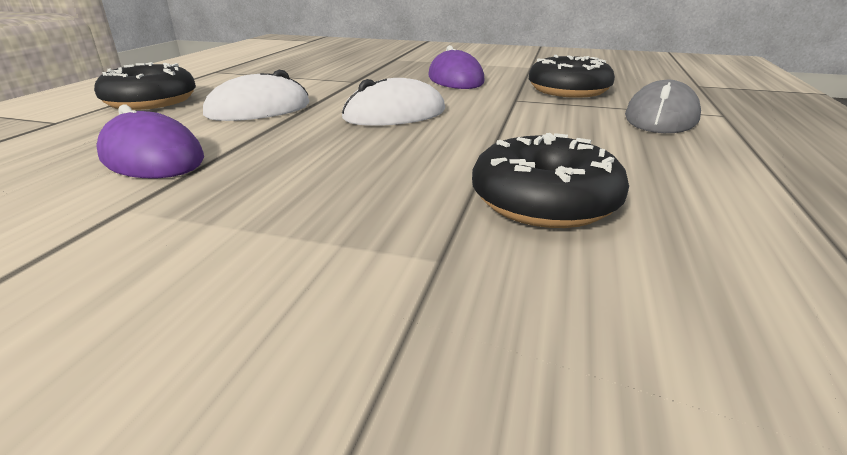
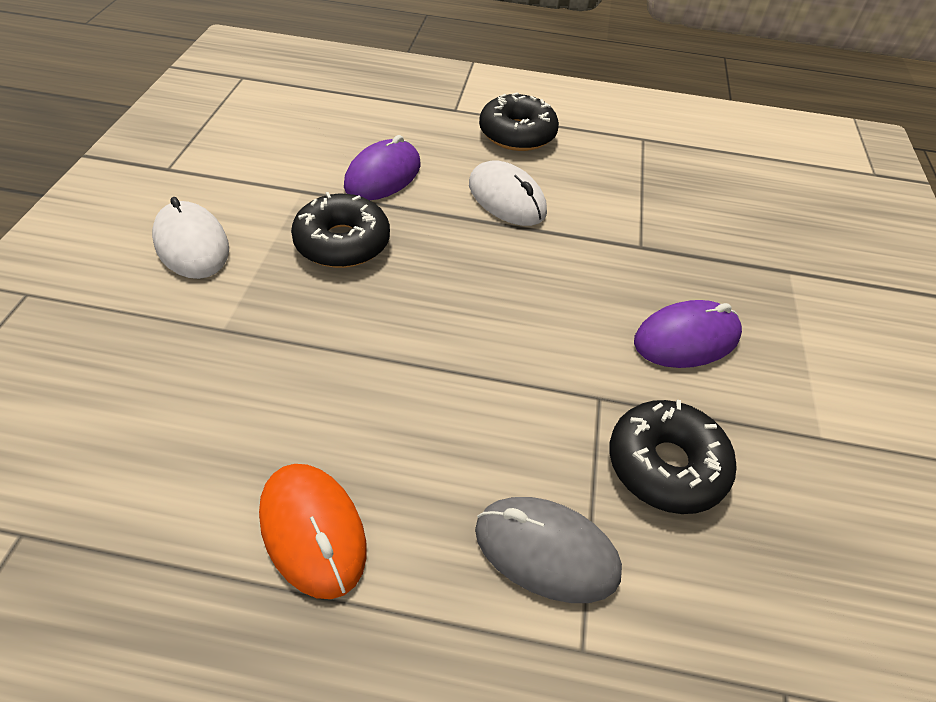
camera: 80 degrees right, 20 degrees up
white mouse [342,78,445,126] -> white mouse moved to [152,197,229,279]
black donut [472,133,629,228] -> black donut moved to [291,192,390,268]
none -> orange mouse [259,464,366,599]

